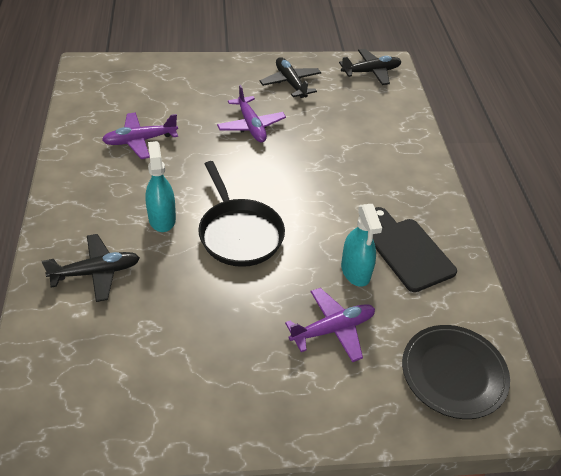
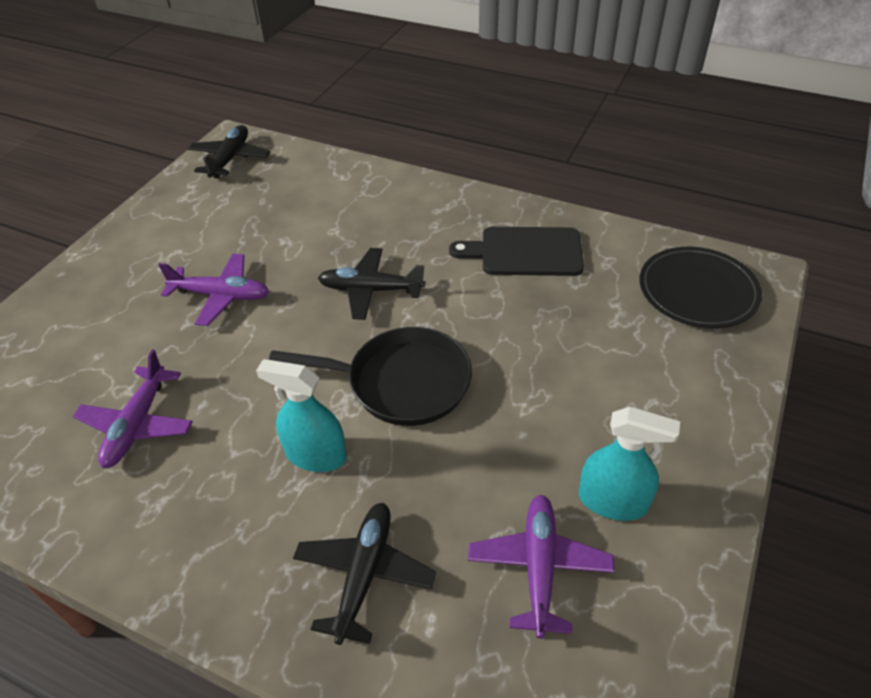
camera: 55 degrees left, 0 degrees up
black plane [260,57,321,98] -> black plane moved to [318,248,426,320]
purple plane [285,288,375,362] -> purple plane moved to [468,495,614,639]
turquoise spray bottle [341,204,382,287] -> turquoise spray bottle moved to [579,407,680,521]

